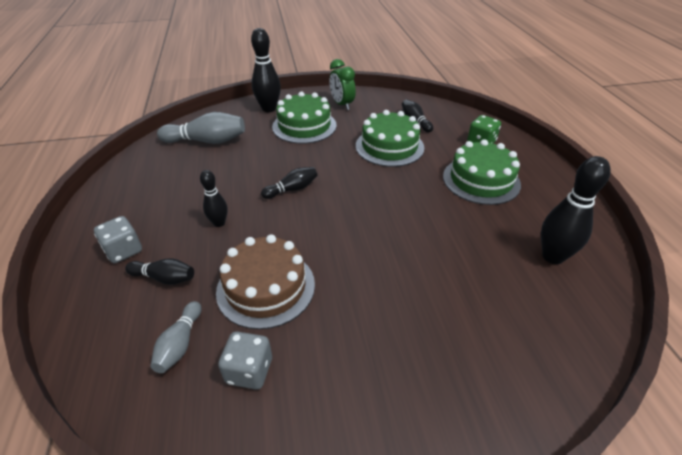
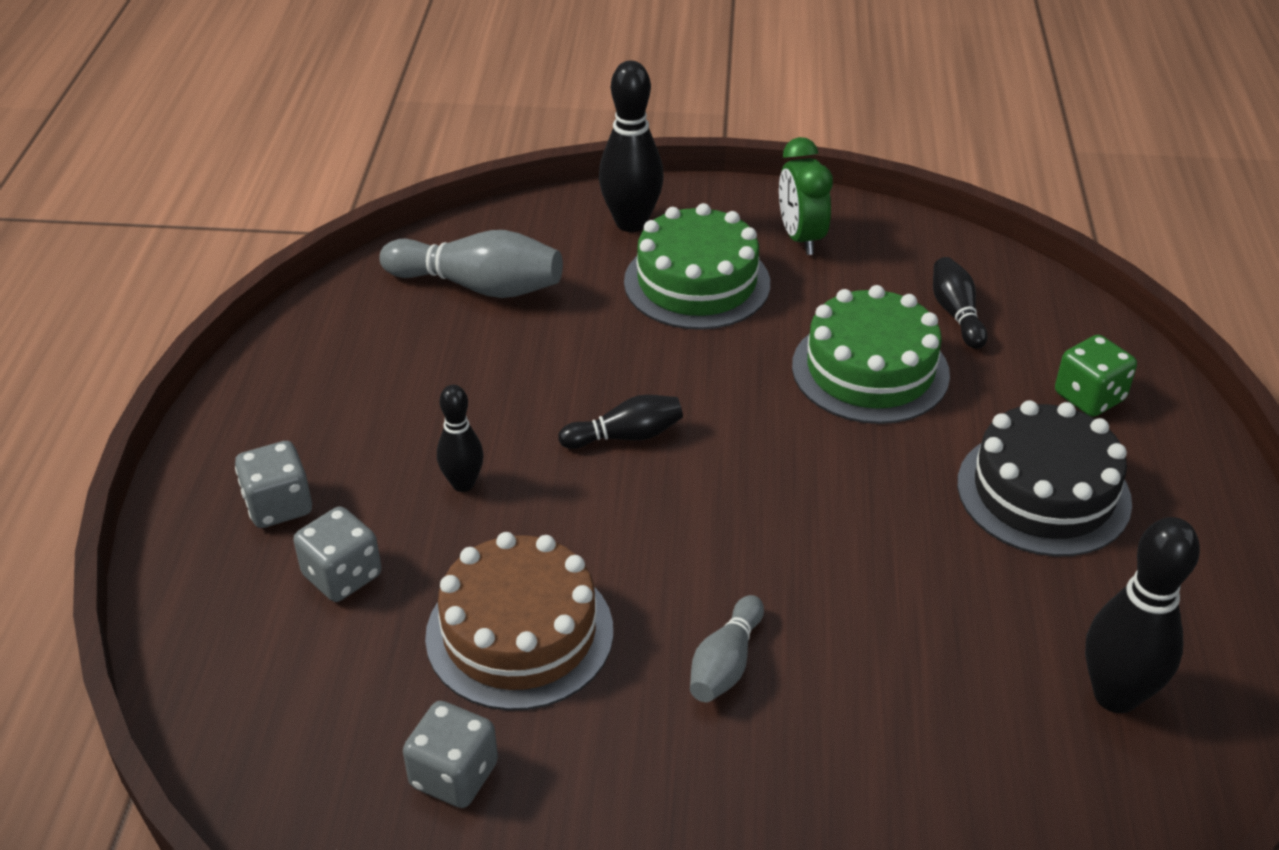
camera: 15 degrees right, 0 degrees up
black bowling pin [125,258,194,285] -> grey dice [293,506,382,602]
grey bowling pin [150,301,201,373] -> grey bowling pin moved to [690,595,764,702]
green cake [443,139,521,205] -> black cake [957,400,1132,557]

